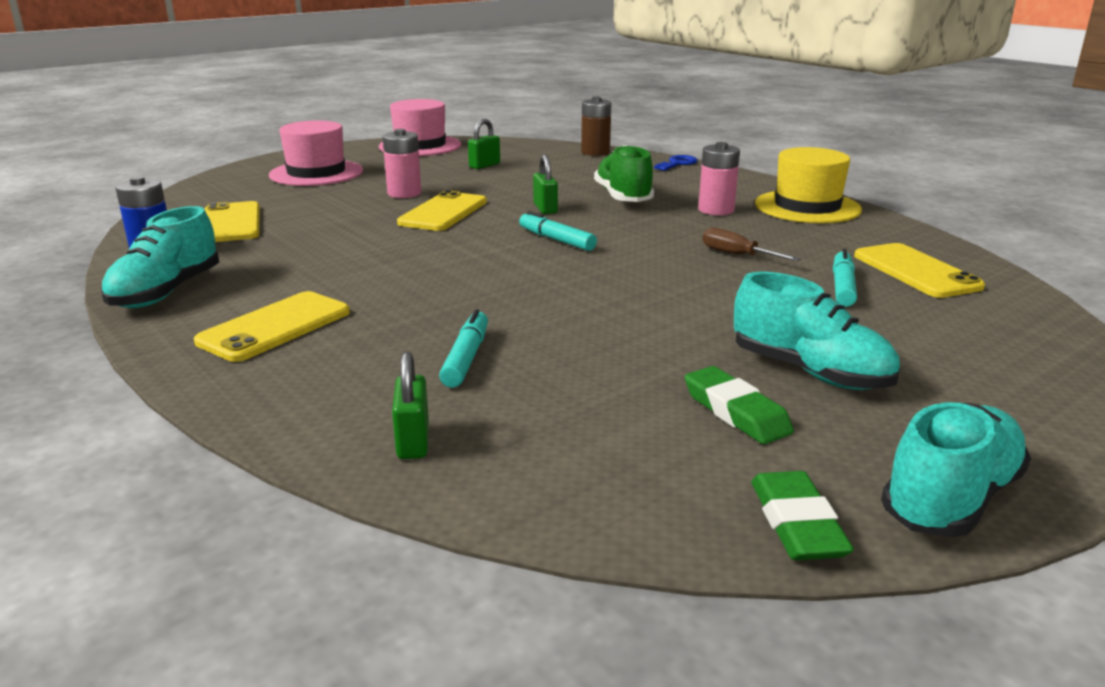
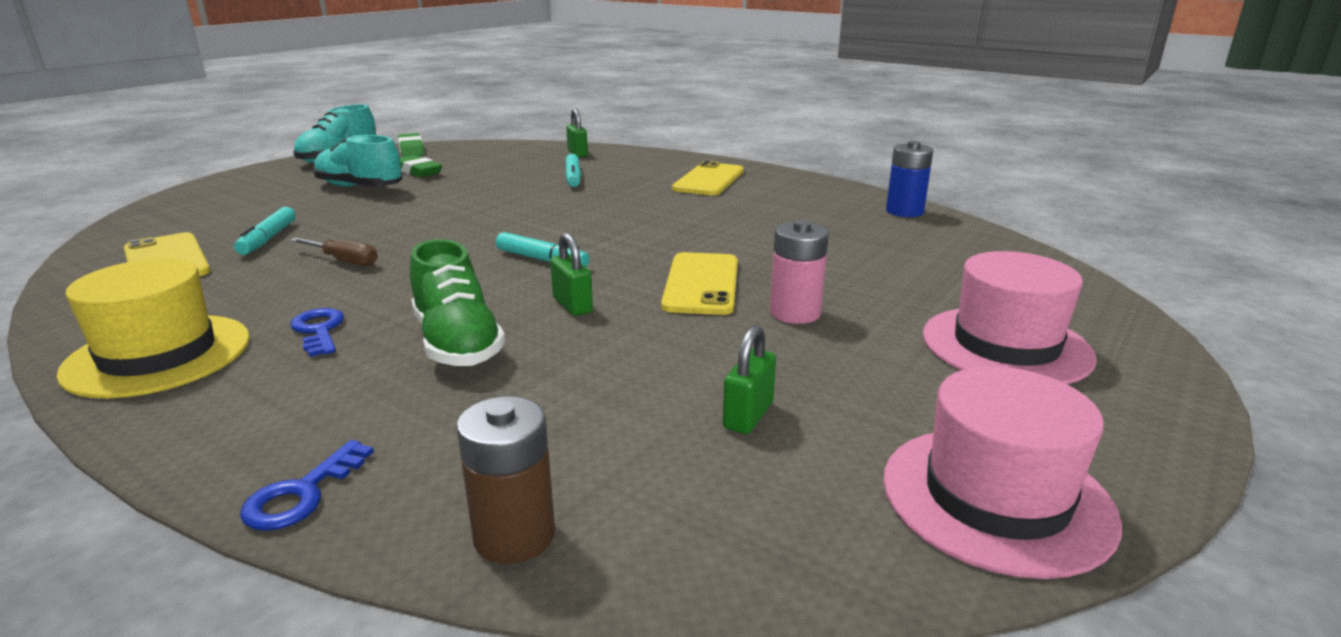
camera: 165 degrees right, 0 degrees up
turquoise shoe [101,206,219,308] -> none
yellow phone [204,201,260,242] -> none
pink battery [698,142,740,215] -> blue key [290,308,344,357]

